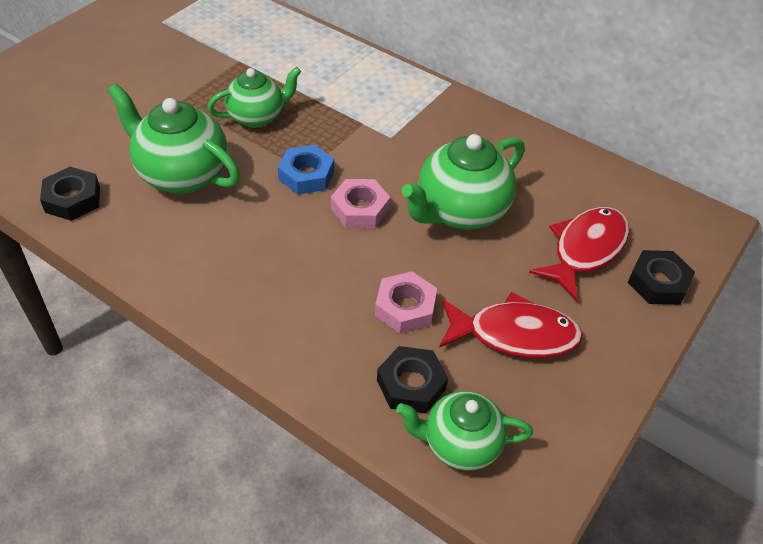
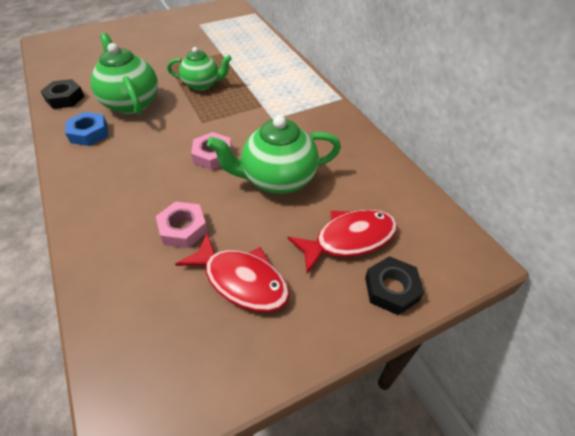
camera: 30 degrees right, 0 degrees up
blue nut [278,145,334,194] -> blue nut moved to [65,112,108,146]
black nut [377,346,448,414] -> none
green teapot [396,391,533,471] -> none

